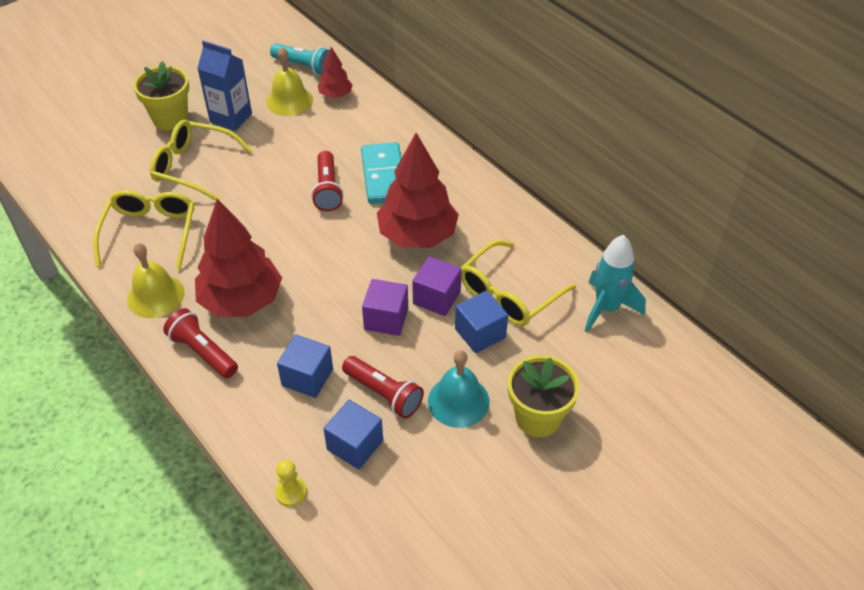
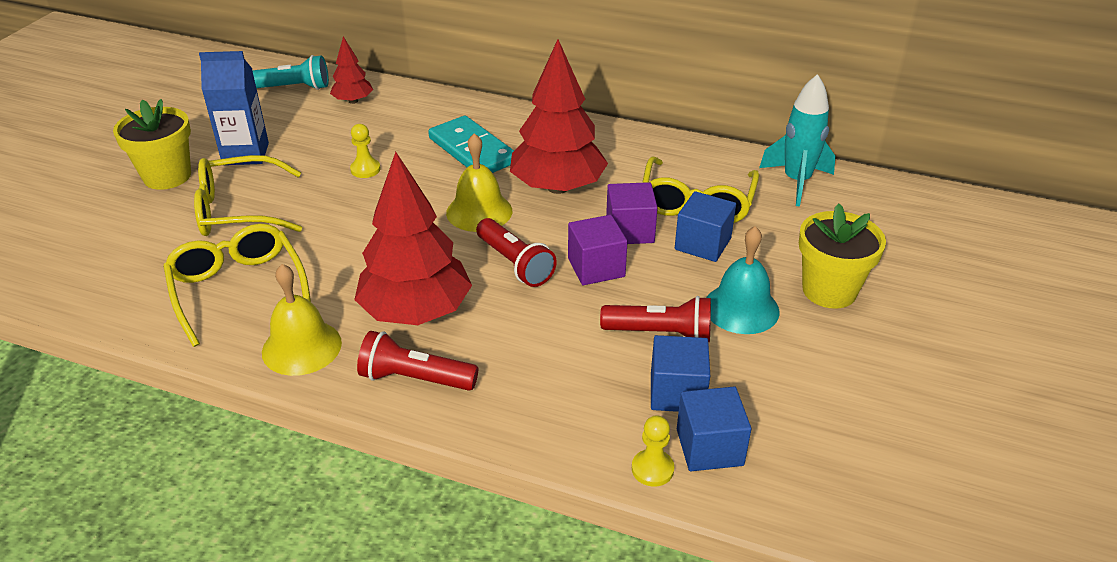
camera: 30 degrees left, 10 degrees down
yellow bell [266,47,313,116] -> yellow bell moved to [446,133,512,232]
blue cube [277,335,333,398] -> blue cube moved to [677,387,751,471]
red flashlight [311,151,344,211] -> red flashlight moved to [476,218,557,287]
none -> yellow pawn [350,124,381,178]

